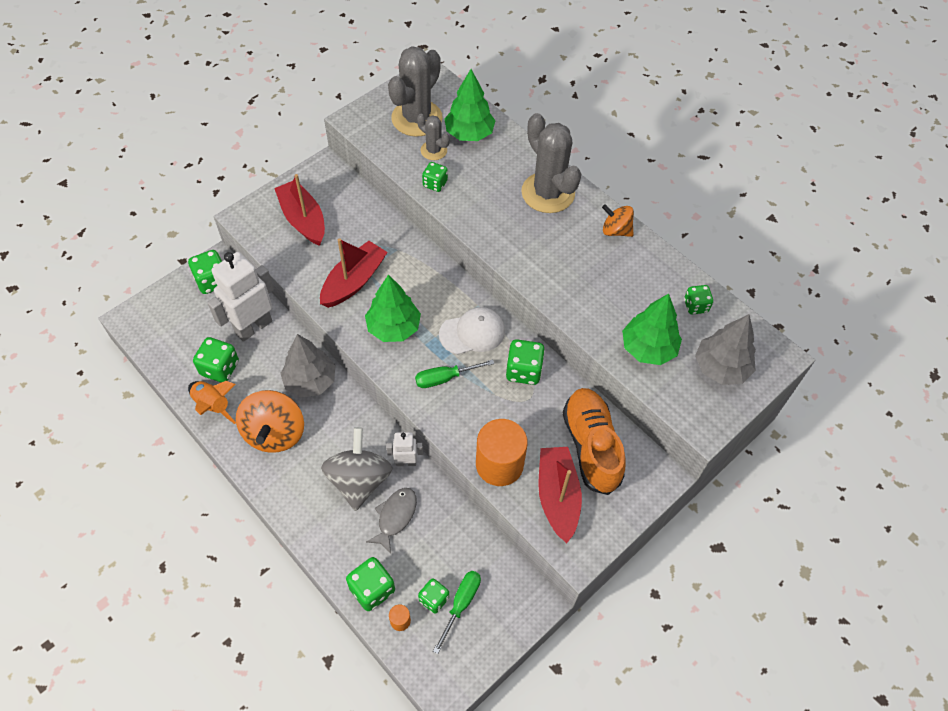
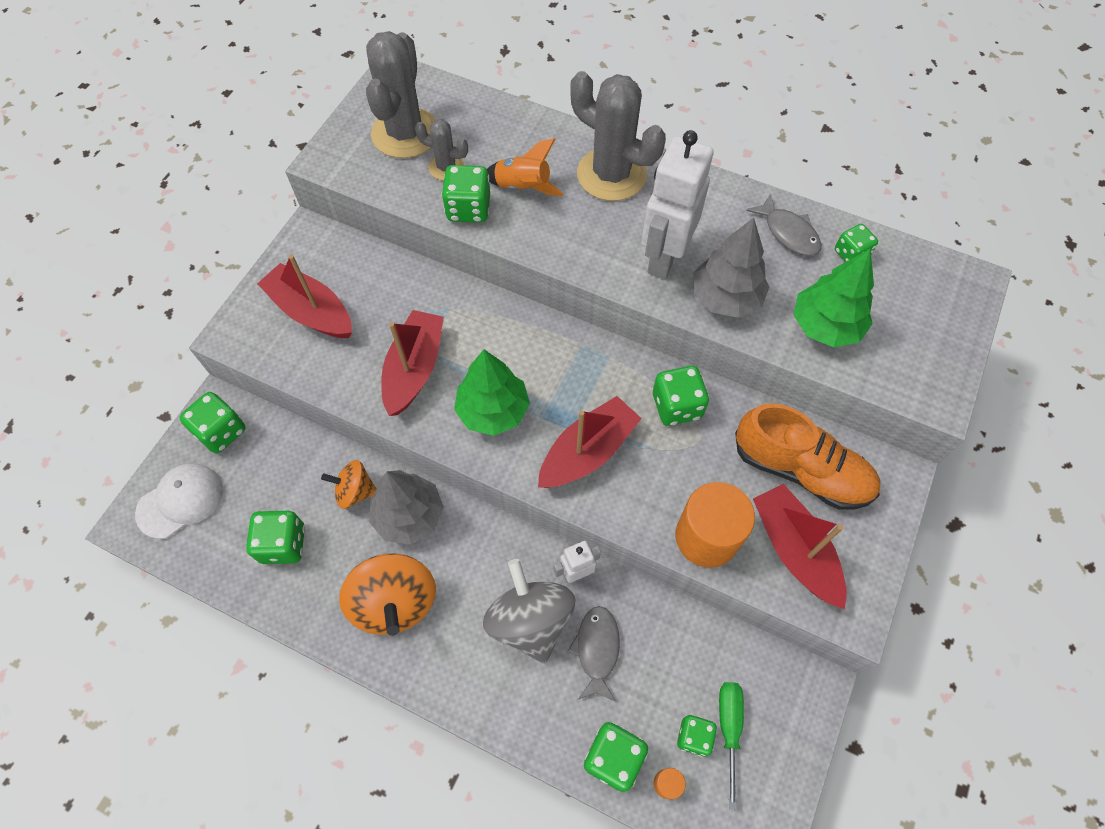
camera: 20 degrees left, 5 degrees up
orange rocket [188,381,236,424] -> orange rocket moved to [487,138,563,196]
white robot [207,252,274,342] -> white robot moved to [641,130,714,279]
green screwdriver [415,359,494,388] -> red boat [538,396,642,488]
green dice [422,162,448,192] -> green dice [441,165,490,223], size x1.54
white cap [439,307,505,355] -> white cap moved to [135,463,223,539]
green tree [444,69,496,141] -> none
orange shoe [563,388,626,495] -> orange shoe turned 150 degrees clockwise [735,403,880,510]
orange spinning top [602,204,634,237] -> orange spinning top moved to [321,460,376,509]
grey tree [695,314,756,385] -> grey tree moved to [694,218,769,318]
none -> grey fish [746,194,821,256]

